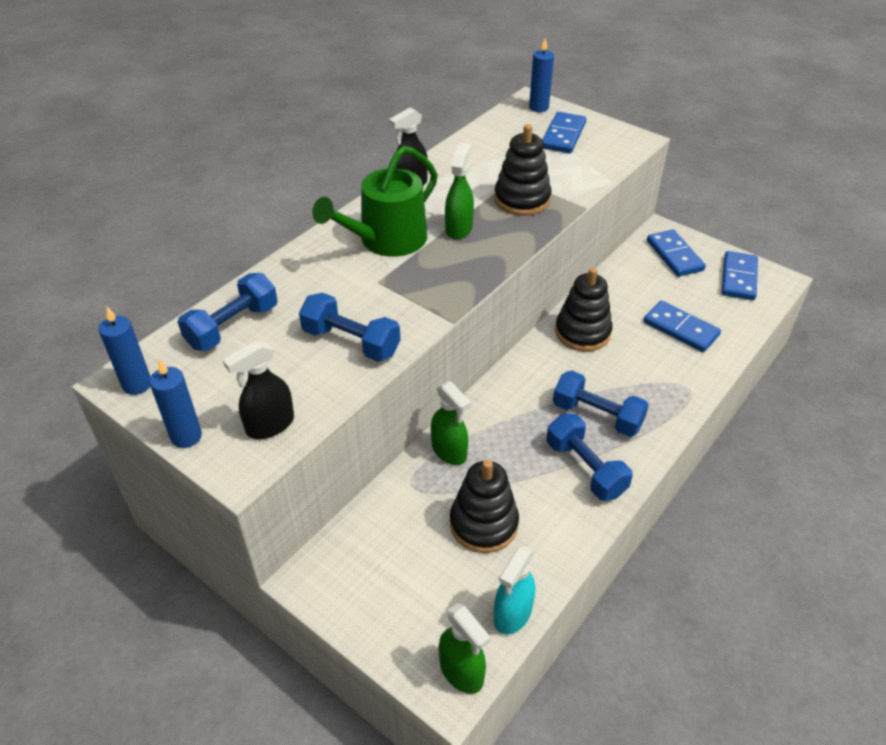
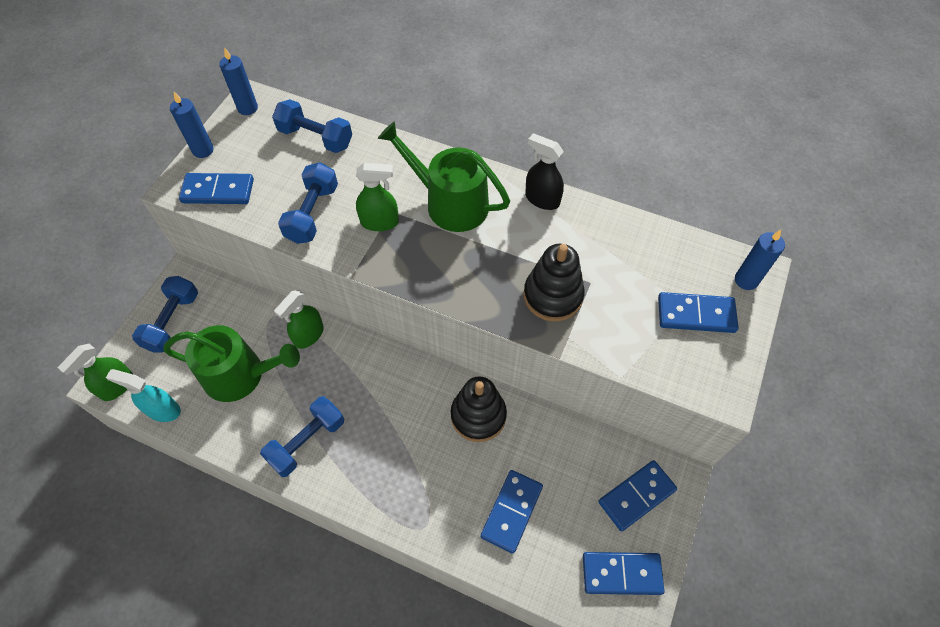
camera: 75 degrees right, 15 degrees up
black spray bottle [223,340,294,439] -> blue domino [179,173,254,204]
green spray bottle [445,142,474,239] -> green spray bottle moved to [356,163,399,231]
black stacking toy [450,460,519,553] -> green watering can [163,325,300,402]
blue dumbbell [553,370,649,437] -> blue dumbbell moved to [132,276,198,353]

